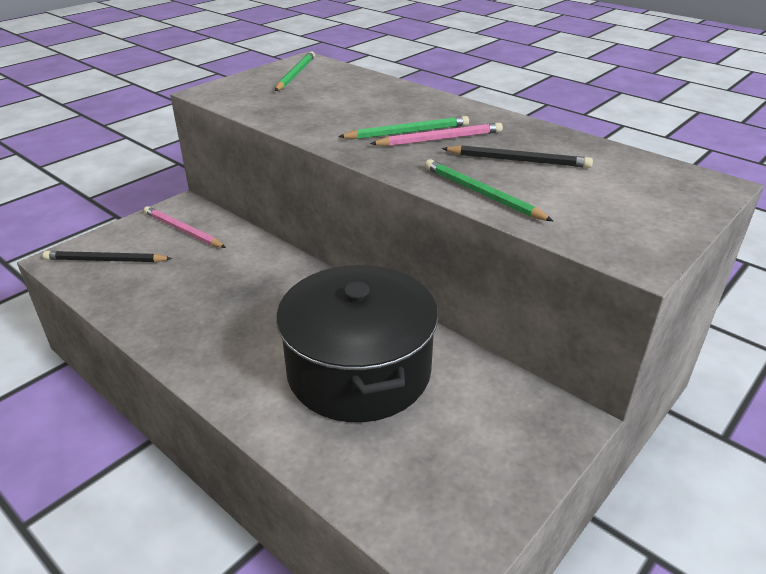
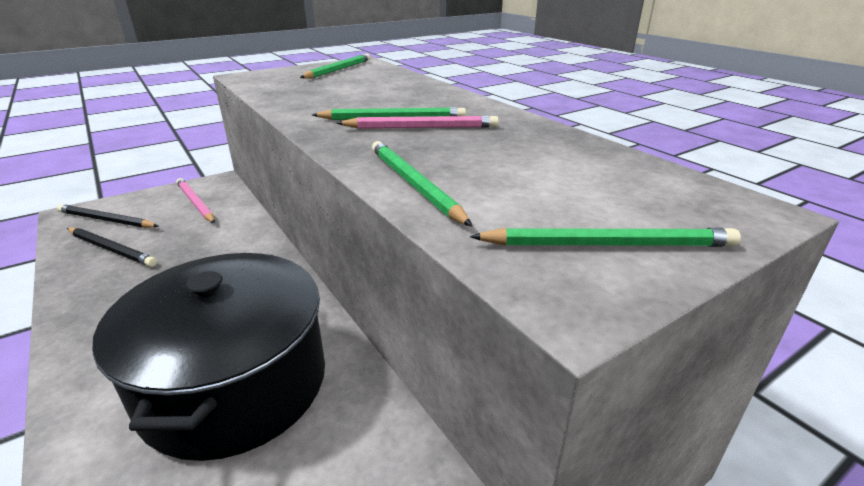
camera: 15 degrees right, 5 degrees down
black pencil [442,145,593,168] -> black pencil moved to [67,228,157,267]
none -> green pencil [470,228,741,247]

